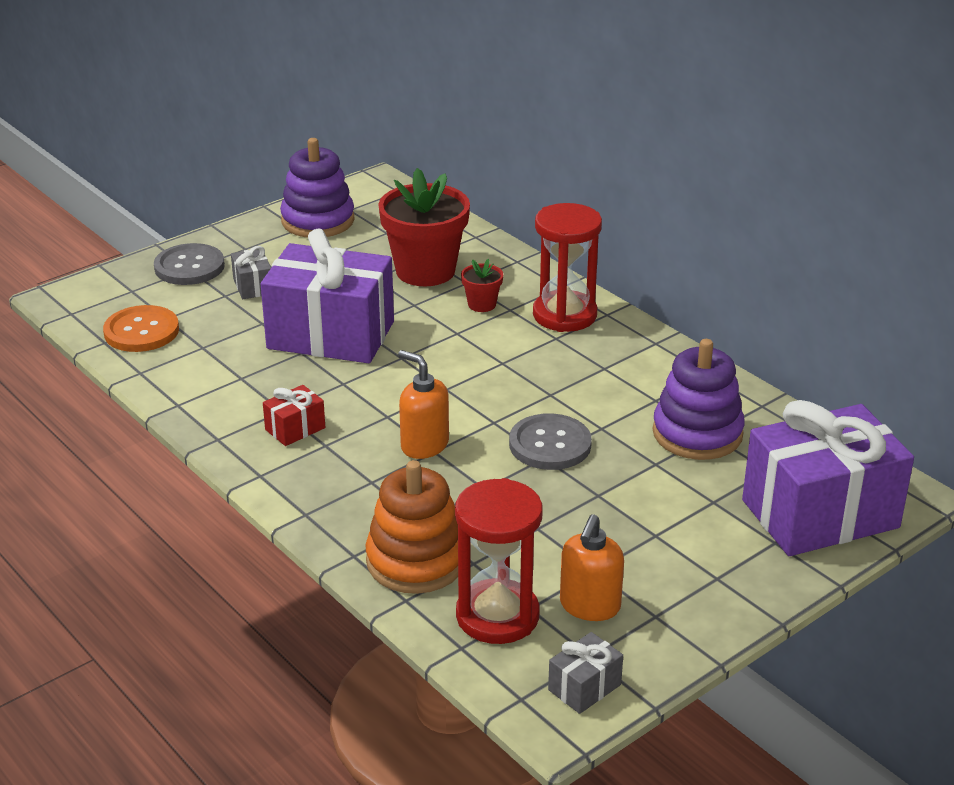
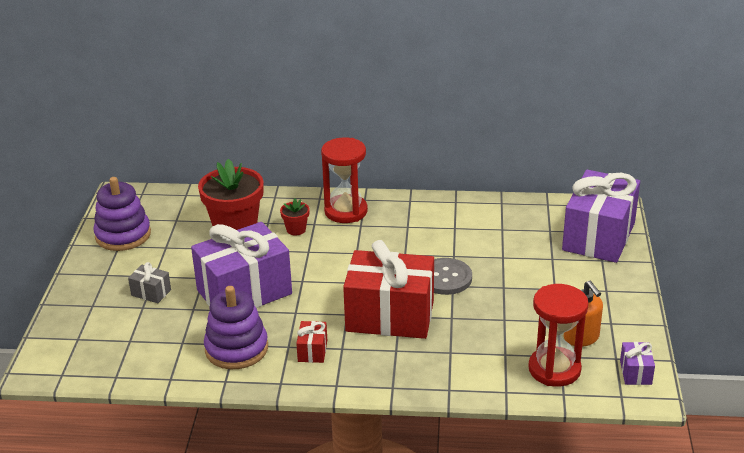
camera: 45 degrees left, 0 degrees up
orange button [103,305,179,352] -> none
grey button [154,243,225,285] -> none
orange stacking toy [366,460,458,594] -> none
orange soap dispenser [398,350,449,459] -> red gift [343,240,434,339]
grey gift [548,632,623,714] -> purple gift [620,342,655,385]
purple stacking toy [653,339,745,460] -> purple stacking toy moved to [204,286,268,369]

